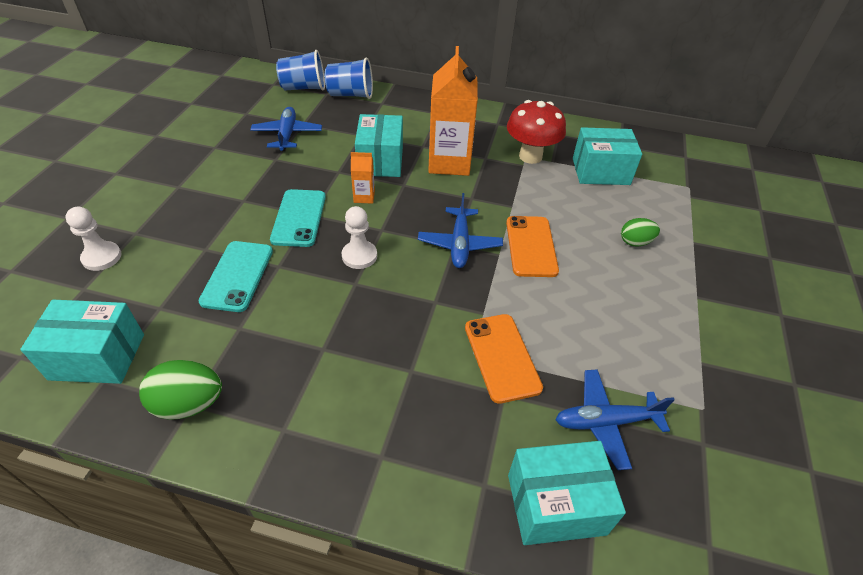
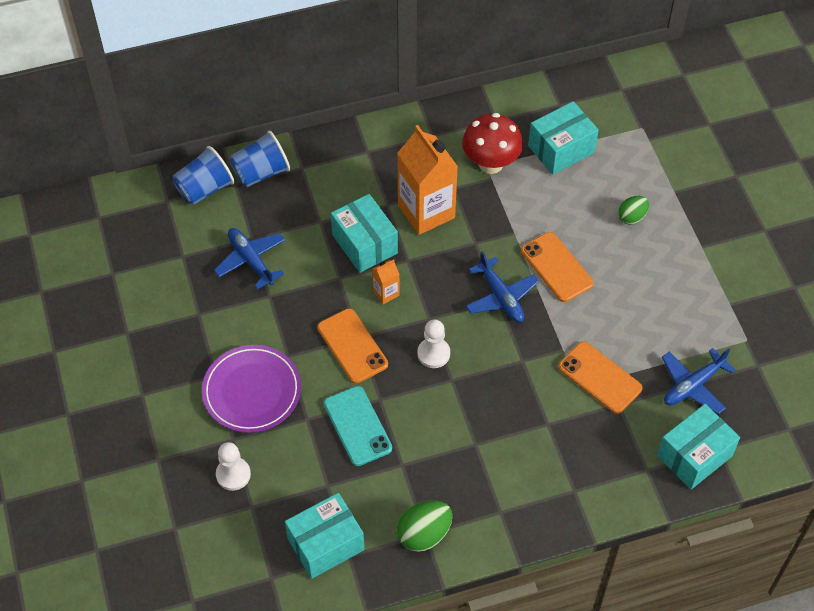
camera: 30 degrees left, 10 degrees up
turquoise phone [270,189,326,247] -> orange phone [317,308,388,383]
none -> purple plate [202,345,301,433]

